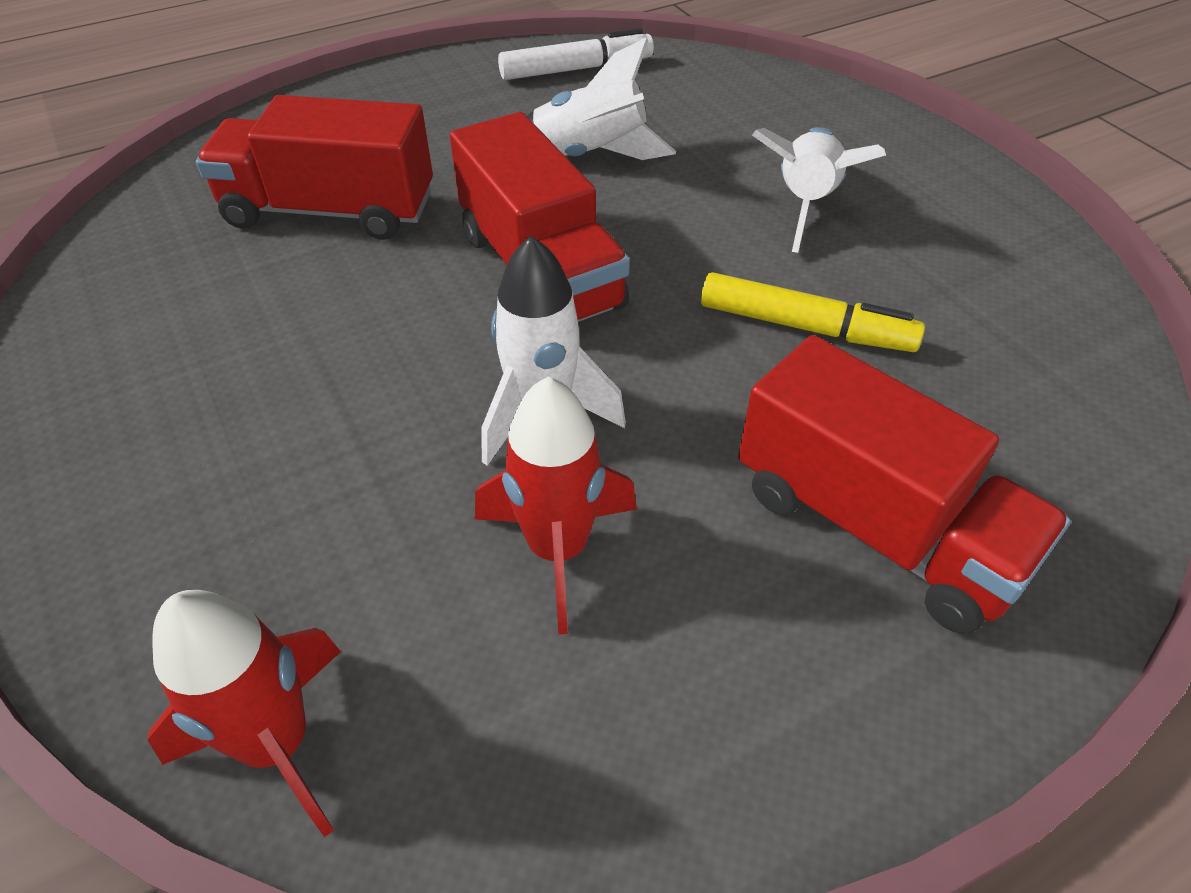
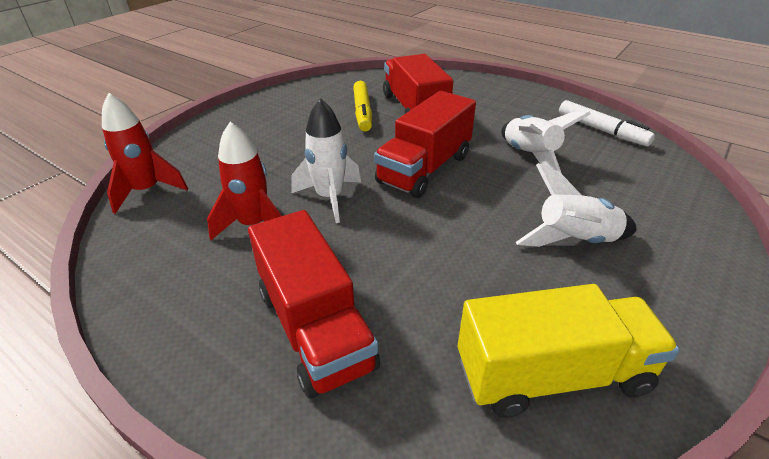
camera: 65 degrees right, 10 degrees down
yellow marker [701,272,925,352] -> yellow marker moved to [353,81,372,132]
red truck [738,335,1071,634] -> red truck turned 45 degrees counterclockwise [248,210,380,398]
none -> yellow truck [458,284,680,418]

